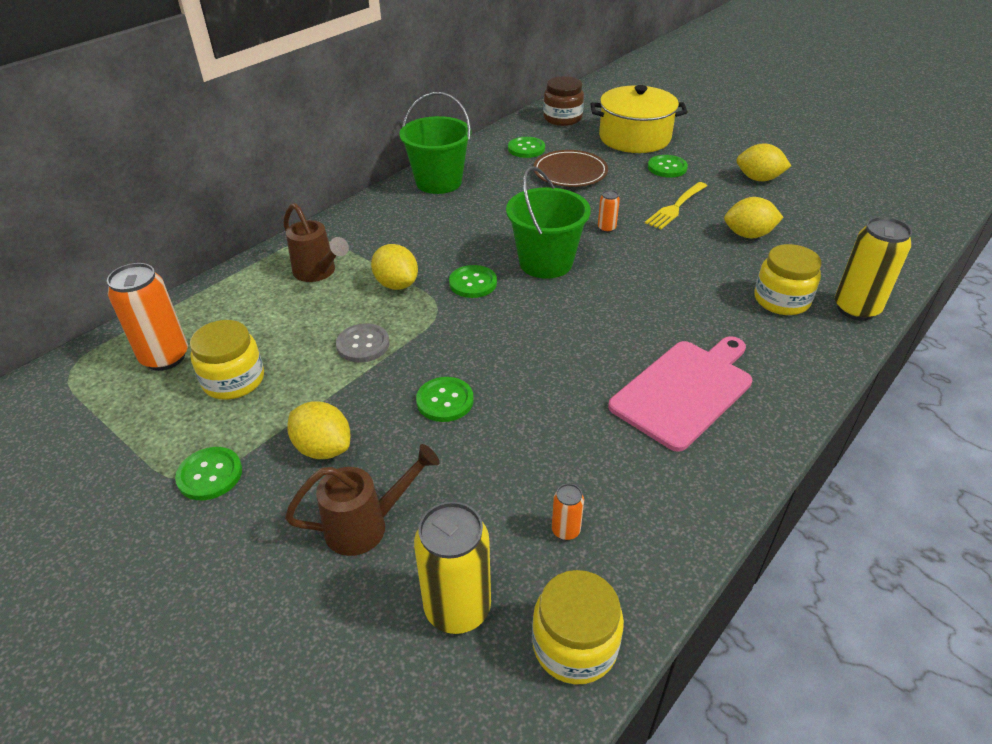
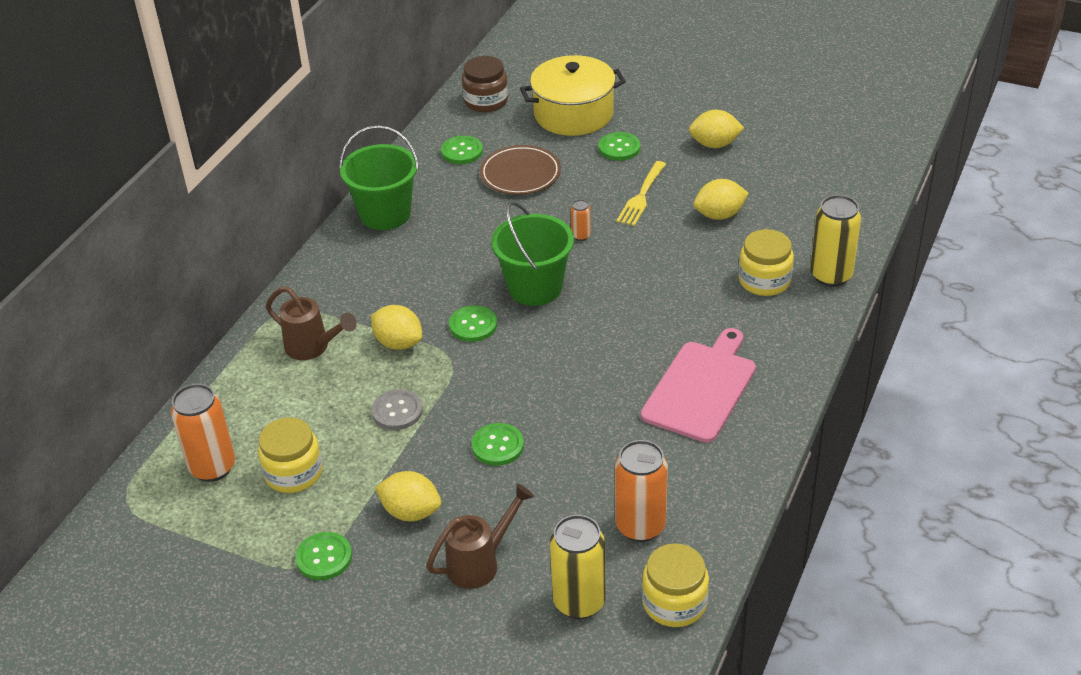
camera: 15 degrees left, 0 degrees up
orange can [552,484,584,540] -> orange can [615,440,668,542], size x2.12

